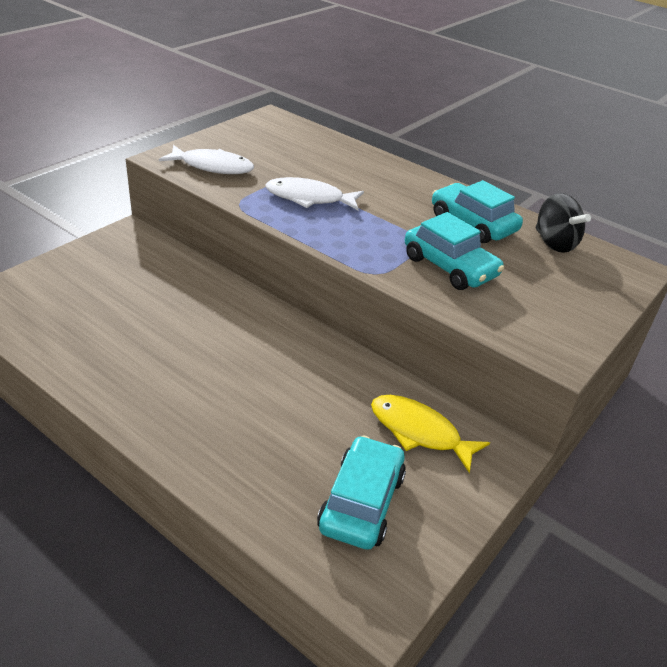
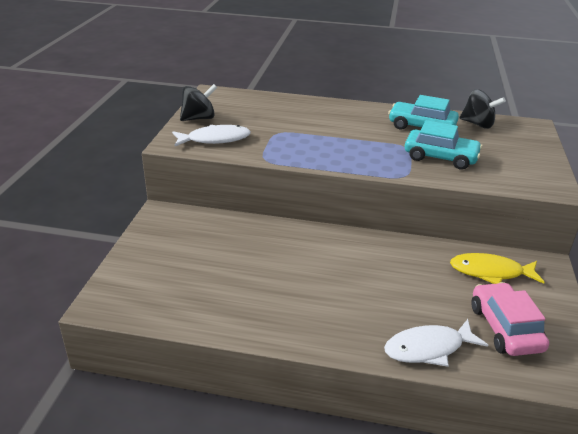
camera: 25 degrees left, 5 degrees down
white fish [265,177,364,210] -> white fish moved to [384,319,488,367]
turquoise car [317,435,406,550] -> pink car [471,282,549,356]
none -> black spinning top [180,84,217,121]

